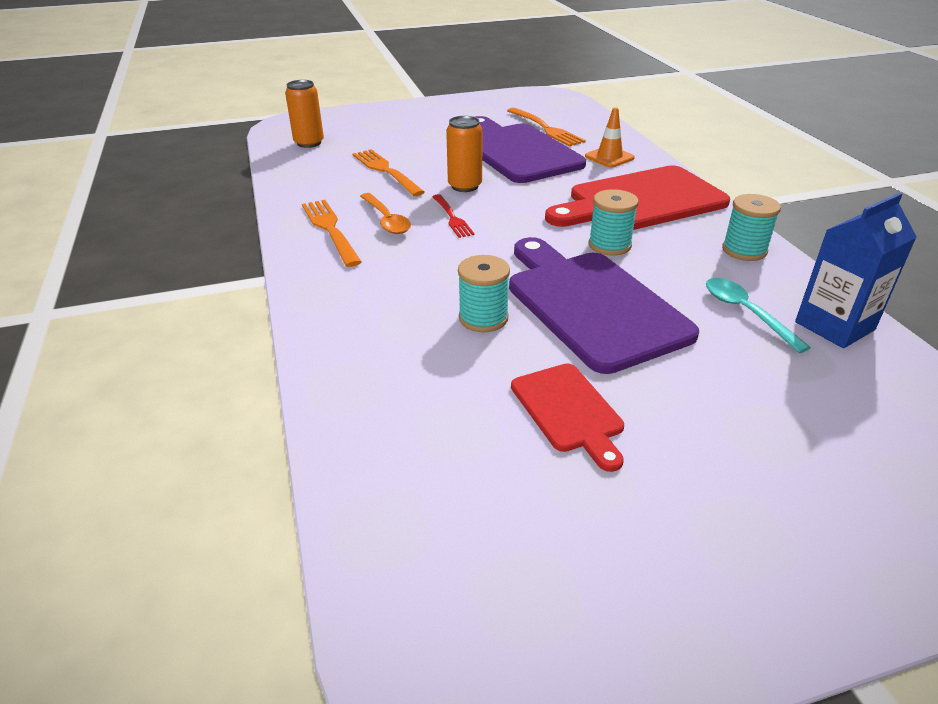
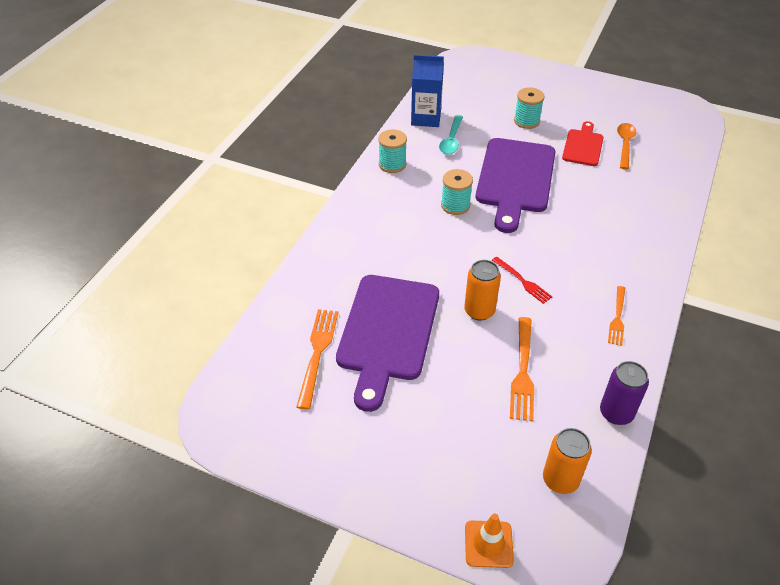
camera: 140 degrees left, 10 degrees up
orange fork [302,200,361,267] -> orange fork [608,286,625,346], size x0.65
orange spoon [360,193,411,234] -> orange spoon moved to [617,123,636,169]
red fork [432,194,475,238] -> red fork turned 120 degrees clockwise [492,257,552,304]
turquoise spool [458,255,510,332] -> turquoise spool moved to [514,87,545,129]
red cutting board [545,165,730,230] -> none
orange traffic cone [585,107,635,167] -> orange traffic cone moved to [465,514,514,568]
none -> purple can [600,361,649,425]

